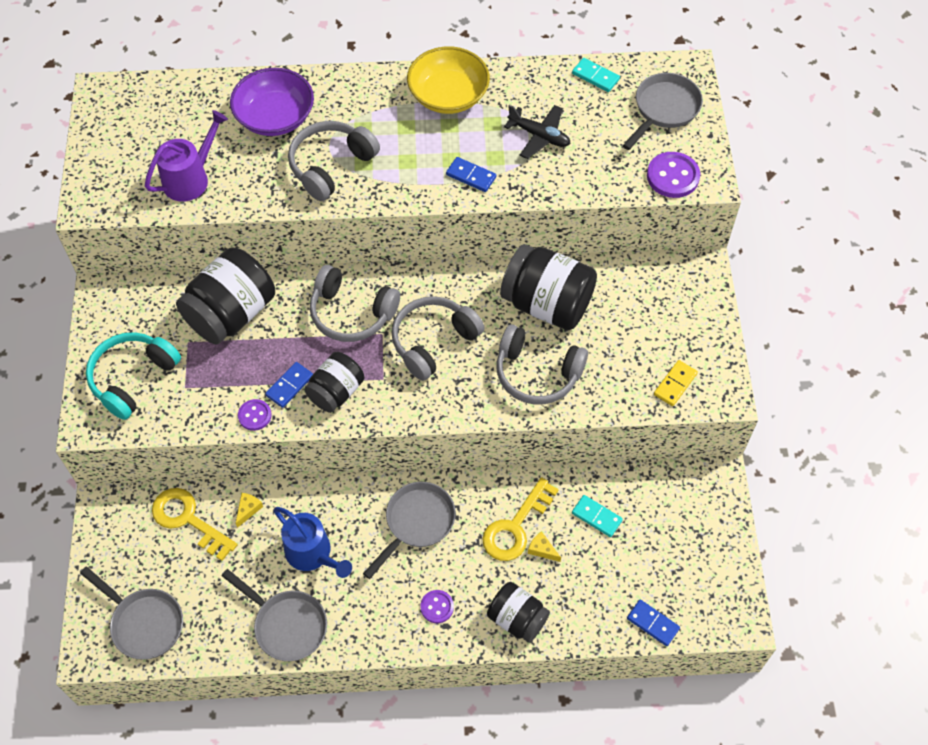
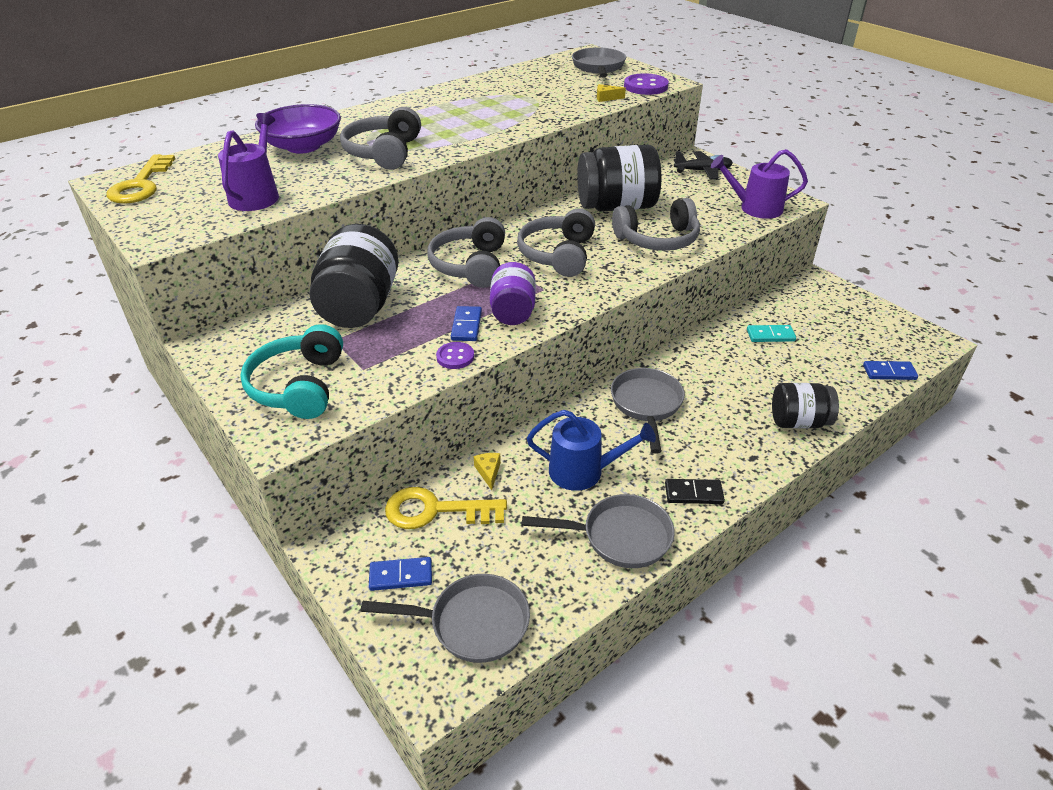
camera: 35 degrees left, 20 degrees down
black jar [304,352,364,413] -> purple jar [490,262,536,325]
grey headphones [310,265,400,342] -> grey headphones turned 105 degrees clockwise [427,217,505,288]
yellow bowl [407,47,490,114] -> none
purple button [420,590,454,623] -> none
blue domino [446,157,496,192] -> blue domino moved to [369,557,432,591]
yellow key [482,477,559,561] -> yellow key moved to [107,154,175,204]
black plane [504,105,570,159] -> black plane moved to [674,151,733,180]
yellow cheese [528,531,561,562] -> yellow cheese moved to [597,84,626,102]
turquoise domino [572,58,620,92] -> none
yellow domino [654,360,698,406] -> purple watering can [711,149,808,219]
none -> black domino [665,479,725,504]

